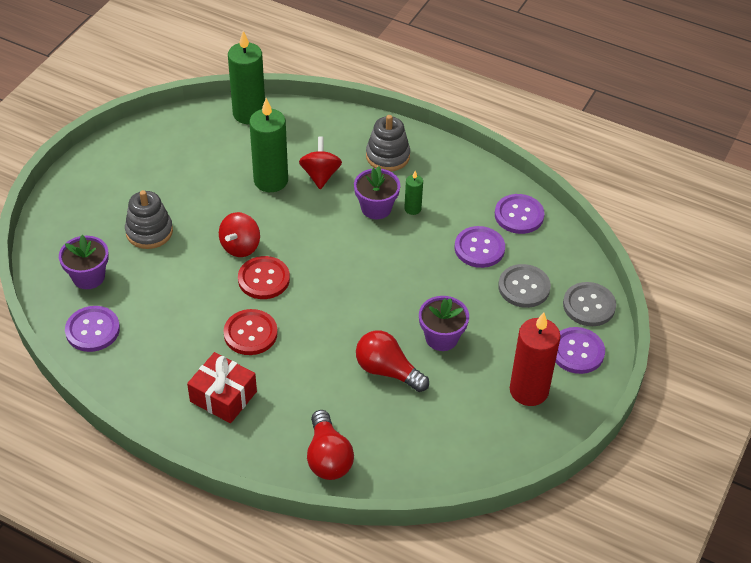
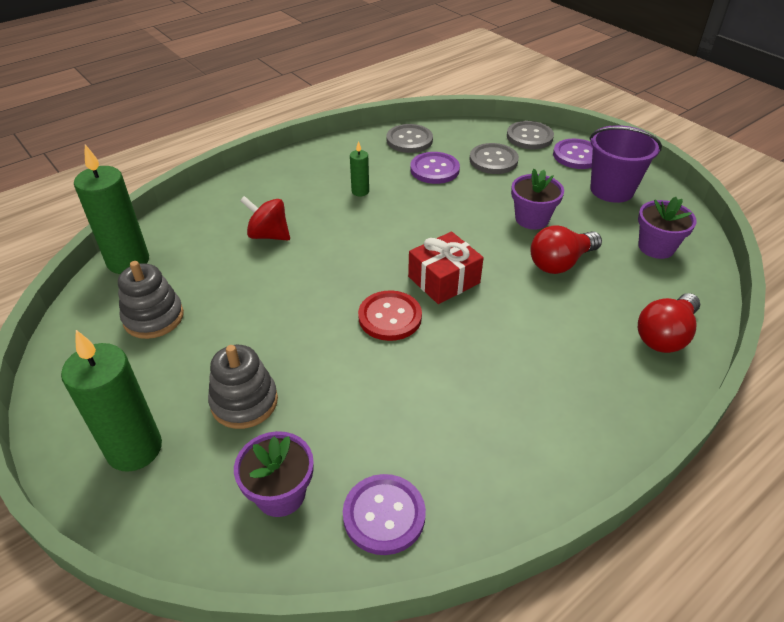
camera: 65 degrees left, 5 degrees down
red gift [187,352,257,423] -> red gift moved to [408,232,484,304]
red spinning top [219,212,260,257] -> none
red button [224,309,278,355] -> none
green candle [249,98,288,192] -> green candle moved to [61,330,162,472]
red light bulb [307,410,354,480] -> red light bulb turned 120 degrees clockwise [638,293,700,353]
purple flower pot [354,166,400,219] -> purple flower pot moved to [638,197,697,259]
grey stacking toy [366,115,410,172] -> grey stacking toy moved to [118,261,184,339]
purple button [495,194,545,234] -> grey button [387,124,433,153]
red candle [510,312,561,406] -> purple bucket [589,125,662,203]

